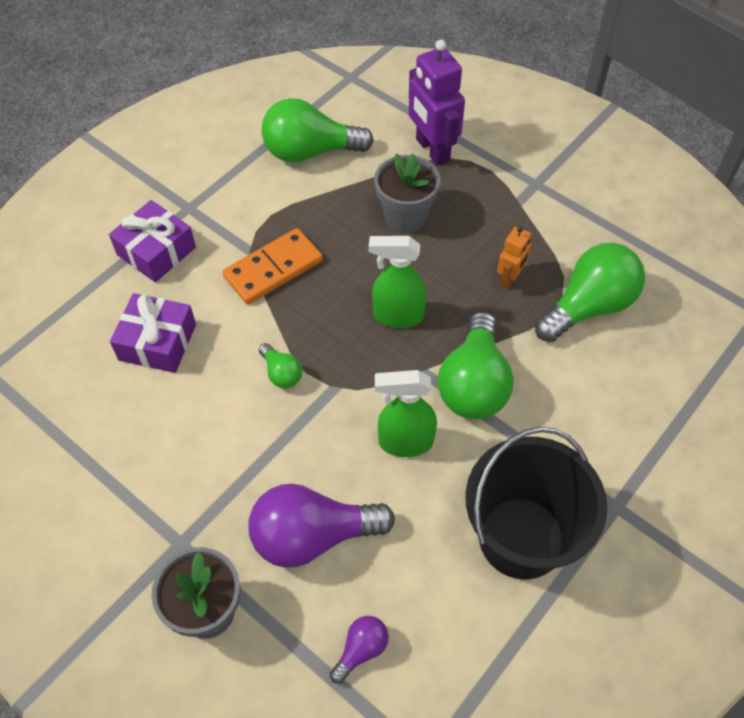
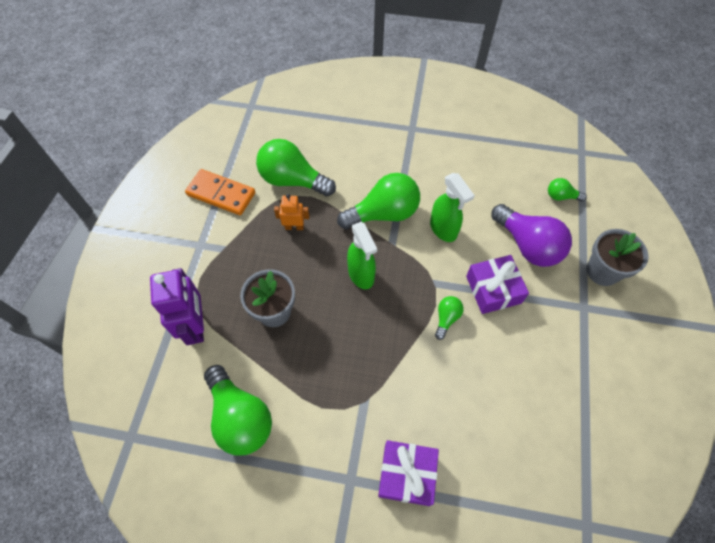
camera: 120 degrees left, 5 degrees up
purple gift [110,293,196,373] -> purple gift moved to [466,255,529,314]
orange domino [222,228,323,304] -> orange domino moved to [185,169,255,215]
purple light bulb [330,616,389,684] -> green light bulb [548,178,587,201]
purple robot [409,40,465,166] -> purple robot turned 45 degrees counterclockwise [150,268,204,345]
black bucket [465,427,608,580] -> none

